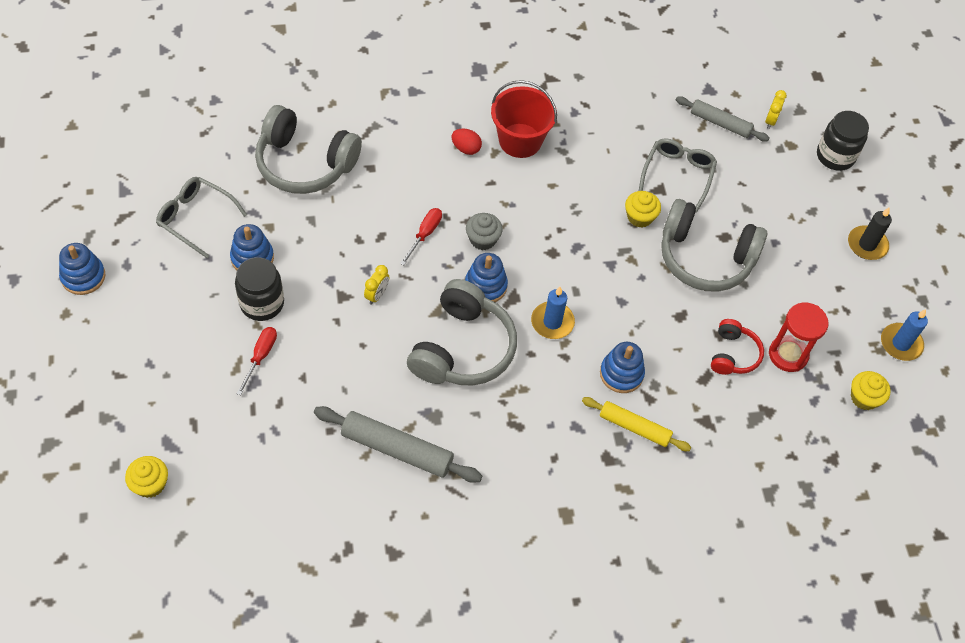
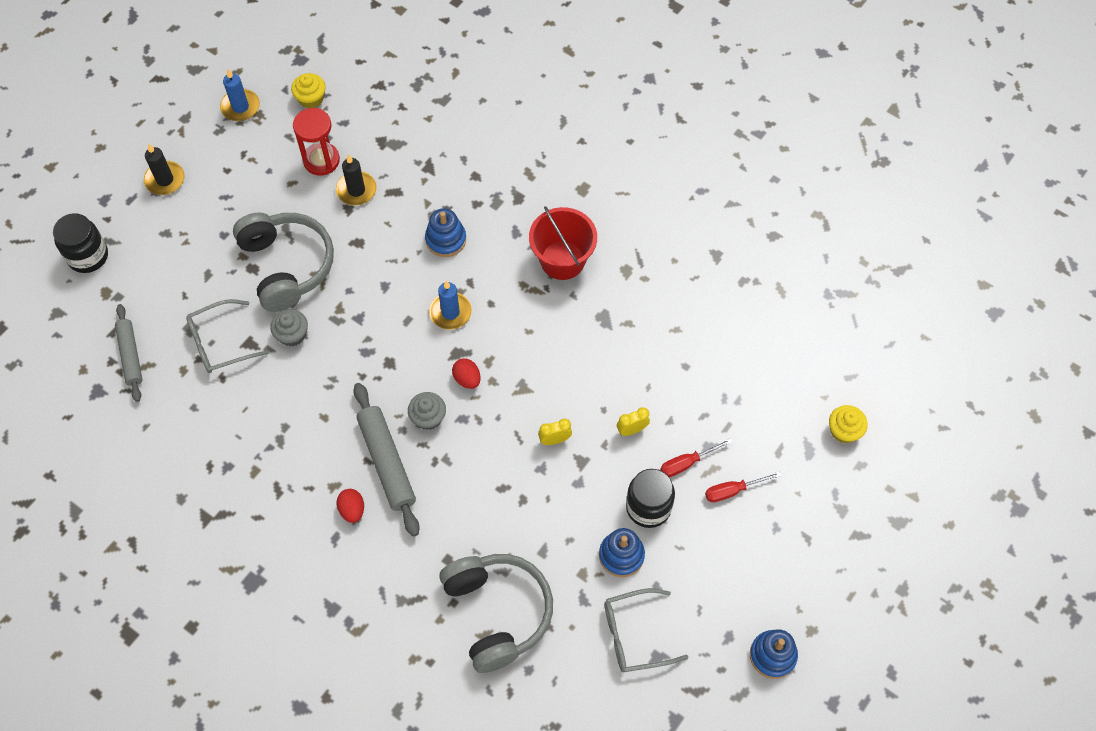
camera: 130 degrees left, 5 degrees up
grey glasses [156,177,247,258] -> grey glasses turned 90 degrees clockwise [605,588,689,672]
grey rolling pin [314,406,482,483] -> grey rolling pin moved to [353,383,420,537]
red screwdriver [400,208,442,265] -> red screwdriver moved to [705,472,781,502]
grey headphones [407,279,517,386] -> none
blue stacking toy [465,253,508,302] -> red egg [452,358,481,389]
red bucket [491,80,557,158] -> red bucket moved to [529,206,597,280]
yellow rolling pin [582,397,692,451] -> none
yellow cupcake [625,191,661,228] -> grey cupcake [270,309,308,346]
red headphones [711,319,764,375] -> black candle [336,154,377,205]
yellow clock [765,90,787,129] -> yellow clock moved to [617,407,650,436]

